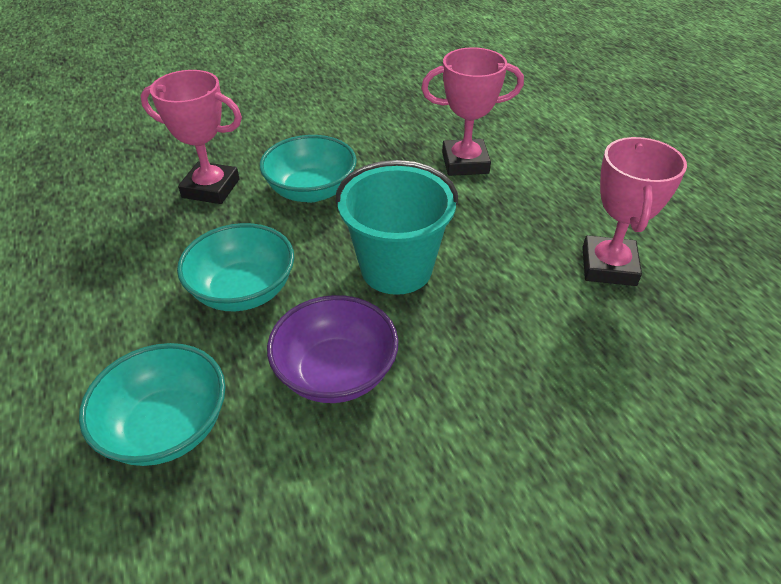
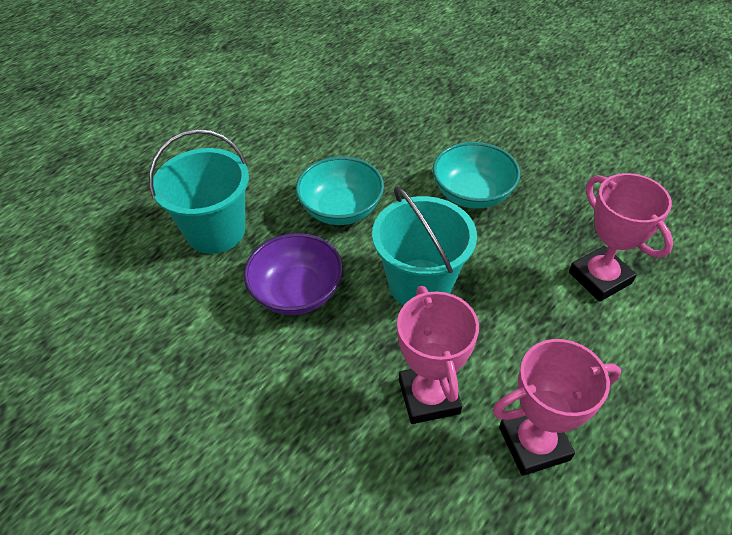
camera: 65 degrees right, 5 degrees up
turquoise bowl [79,343,225,466] -> turquoise bucket [149,129,249,254]
pink trophy [140,70,242,204] -> pink trophy moved to [397,286,479,424]

